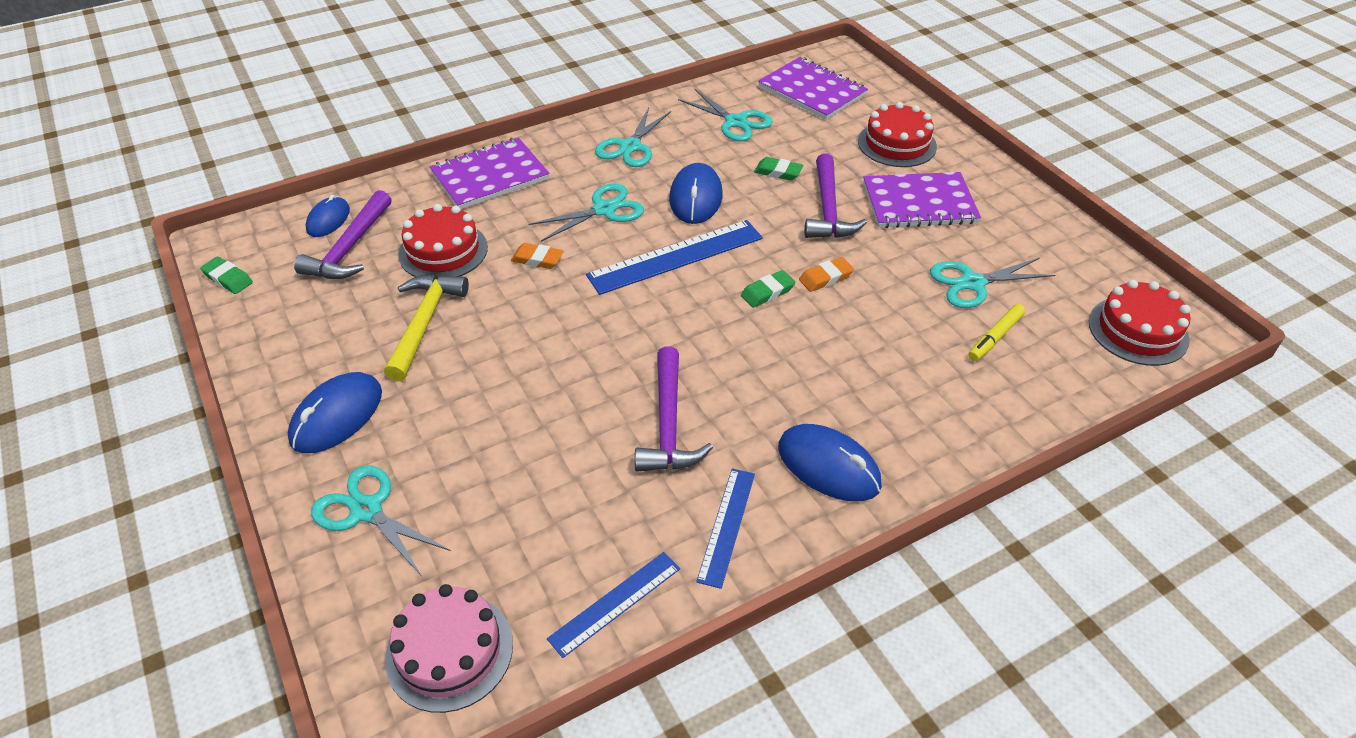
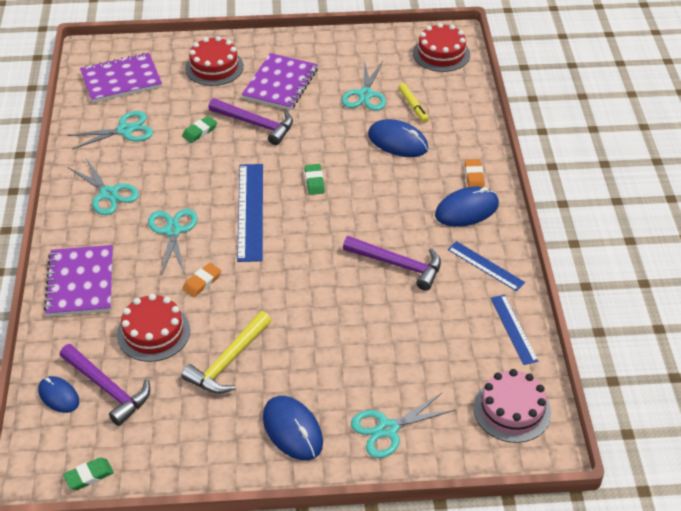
camera: 65 degrees left, 0 degrees up
yellow hammer [384,274,469,381] -> yellow hammer turned 90 degrees counterclockwise [181,311,272,394]
blue mouse [669,163,723,224] -> blue mouse moved to [368,119,429,157]
orange eraser [799,257,854,292] -> orange eraser moved to [465,159,485,187]

